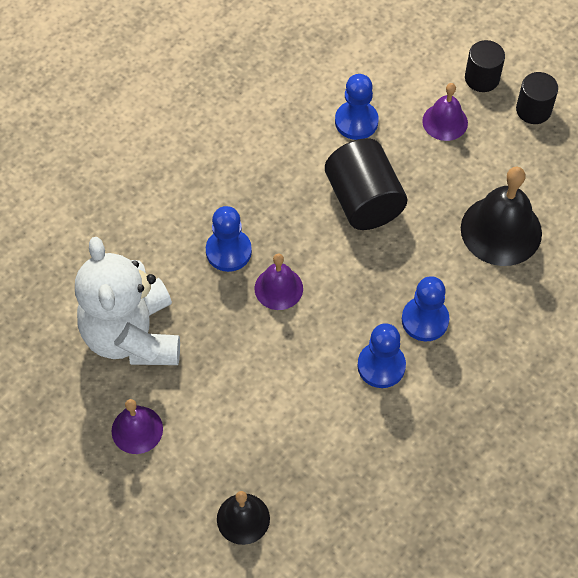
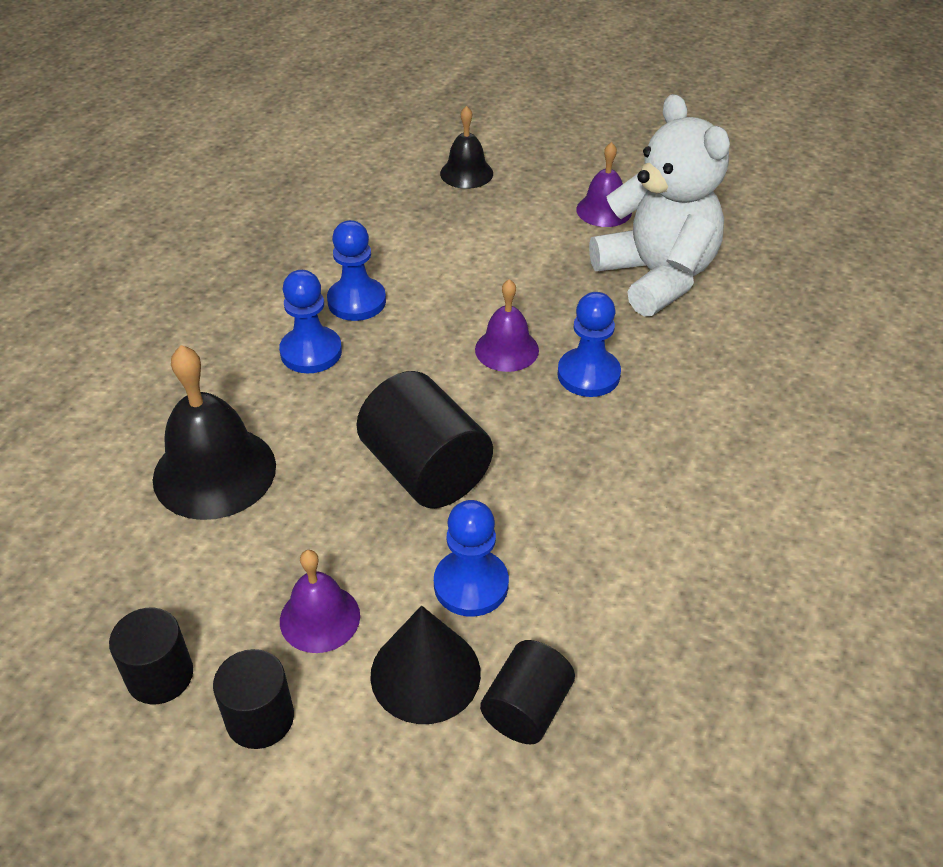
camera: 165 degrees right, 15 degrees down
none -> black cone [370,606,481,724]
none -> black cylinder [480,640,575,744]

